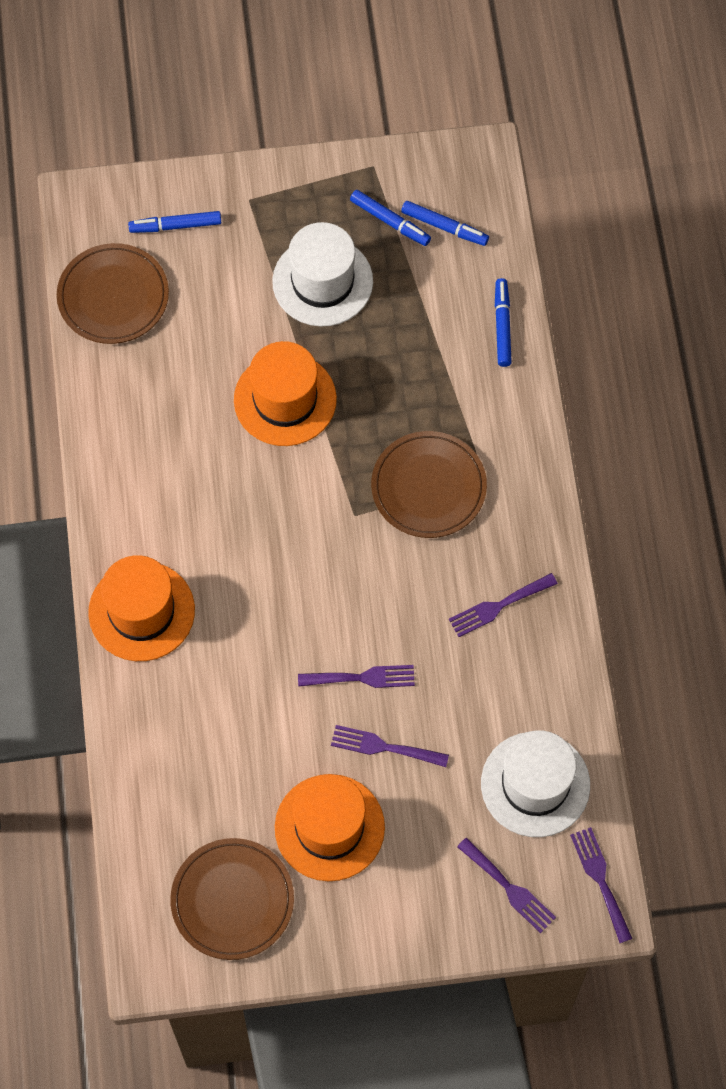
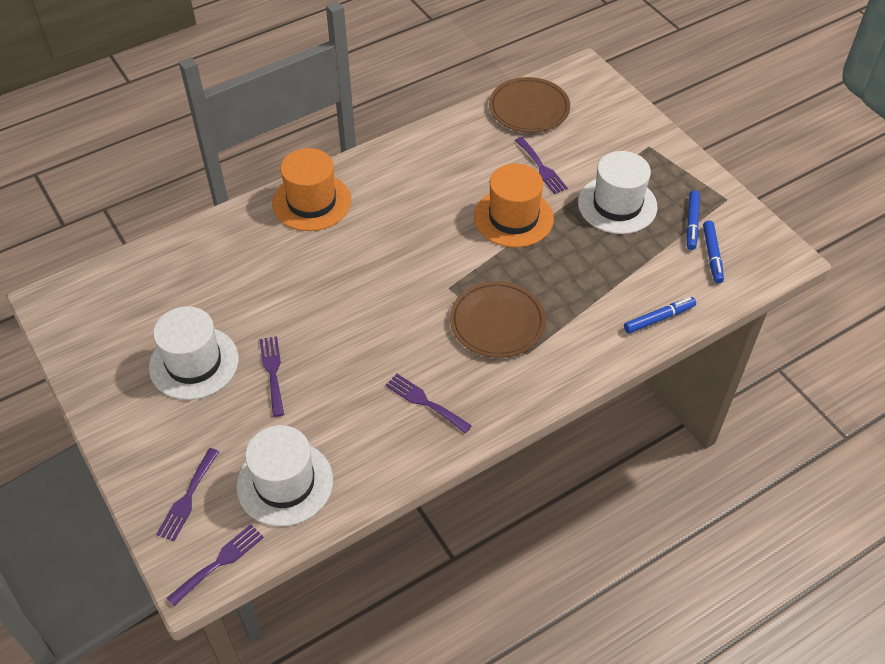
camera: 65 degrees right, 15 degrees down
blue marker [128,211,221,233] -> none
brown plate [170,838,294,960] -> none
orange hat [275,774,385,881] -> white hat [149,306,238,400]
purple fork [298,665,415,688] -> purple fork moved to [515,137,568,194]

